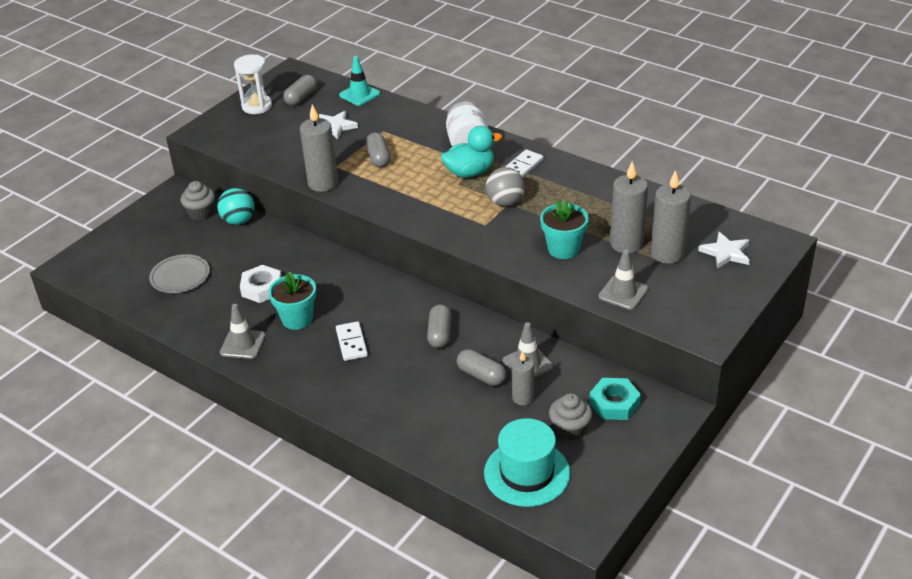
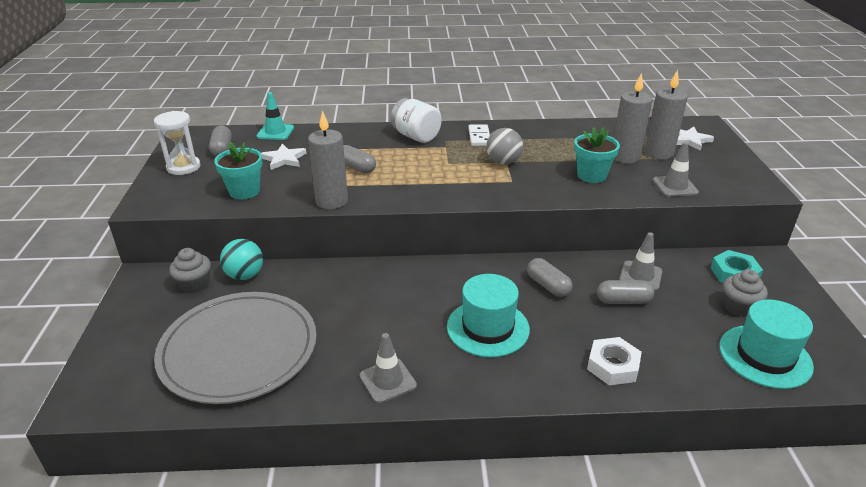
camera: 40 degrees left, 5 degrees down
grey plate [149,254,210,293] -> grey plate [154,292,317,404], size x2.13
white nut [240,265,282,303] -> white nut moved to [587,337,642,385]
turquoise flower pot [268,272,316,330] -> turquoise flower pot moved to [214,142,262,199]
white domino [336,321,368,361] -> turquoise hat [447,274,530,357]
turquoise duck [441,126,502,178] -> none
grey candle [512,351,534,406] -> none

